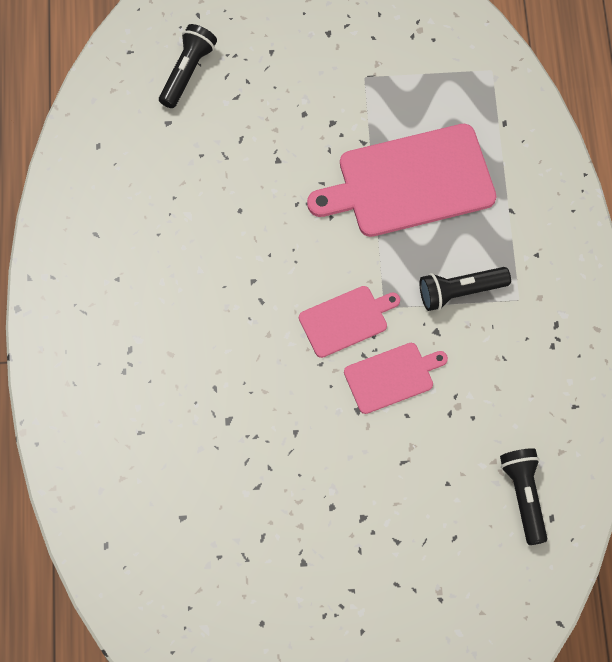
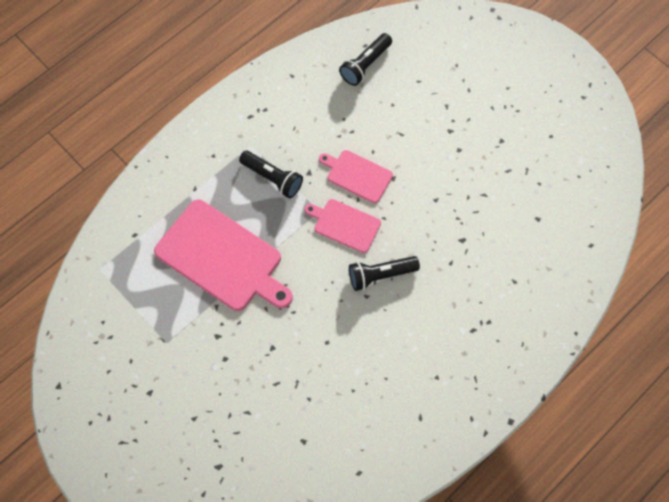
camera: 130 degrees left, 0 degrees up
black flashlight [159,24,217,108] -> black flashlight moved to [349,256,420,291]

